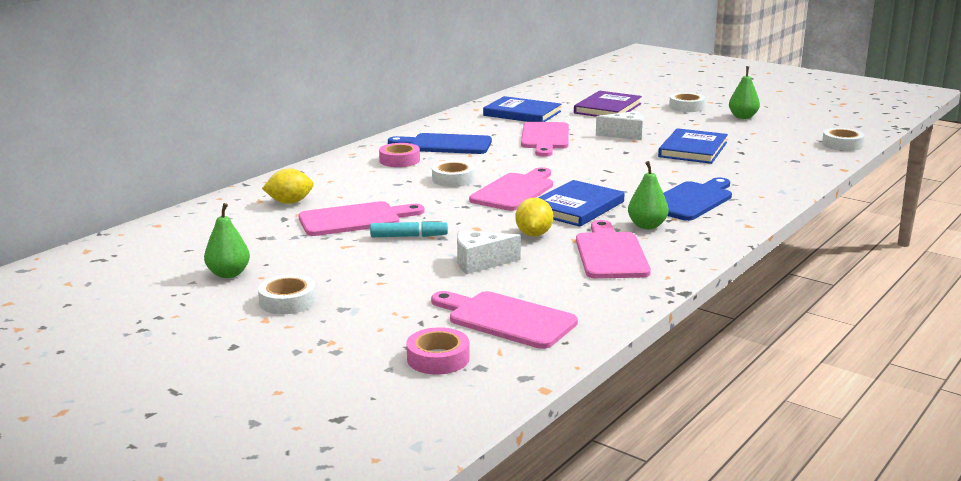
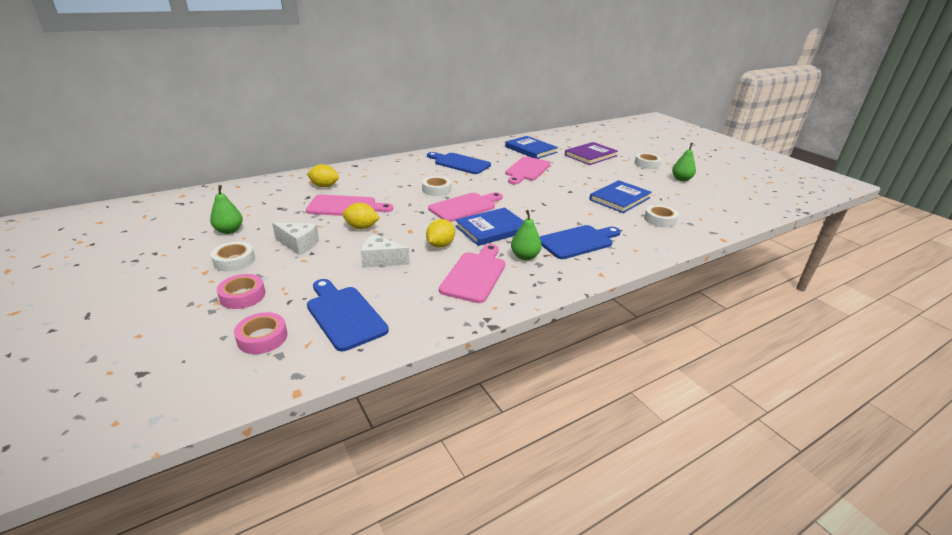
camera: 20 degrees right, 10 degrees up
turquoise marker [370,219,448,237] -> yellow lemon [342,203,380,229]
pink tape [379,143,420,167] -> pink tape moved to [217,274,265,309]
pink cutting board [431,291,578,349] -> blue cutting board [307,279,389,351]
white cheese [596,111,643,140] -> white cheese moved to [272,222,319,255]
white tape [822,128,865,151] -> white tape moved to [644,205,679,228]

